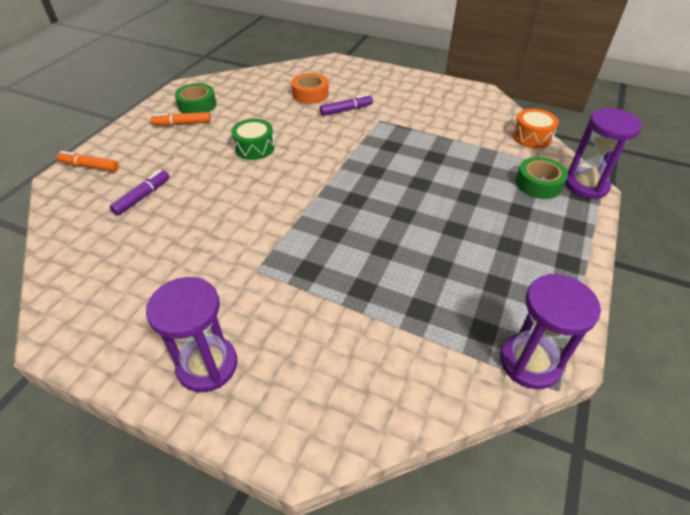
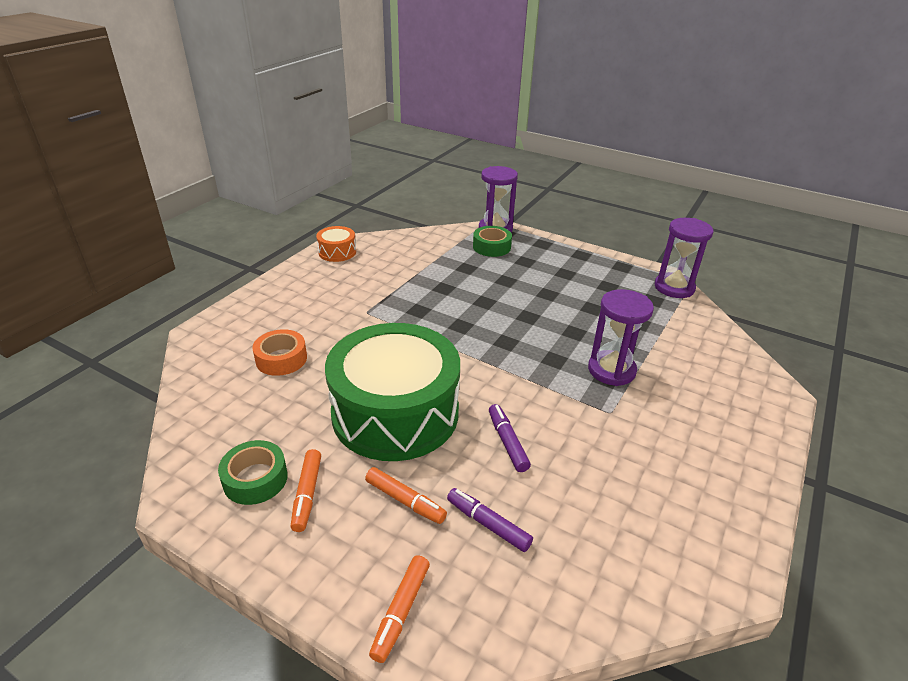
camera: 85 degrees left, 10 degrees down
purple hourglass [146,277,237,392] -> purple hourglass moved to [588,289,654,386]
green drum [231,119,275,160] -> green drum [325,323,460,461], size x2.39
purple marker [320,94,373,116] -> purple marker moved to [489,404,531,472]
orange drum [512,109,559,148] -> orange drum moved to [316,226,356,262]
none -> orange marker [365,467,447,524]

